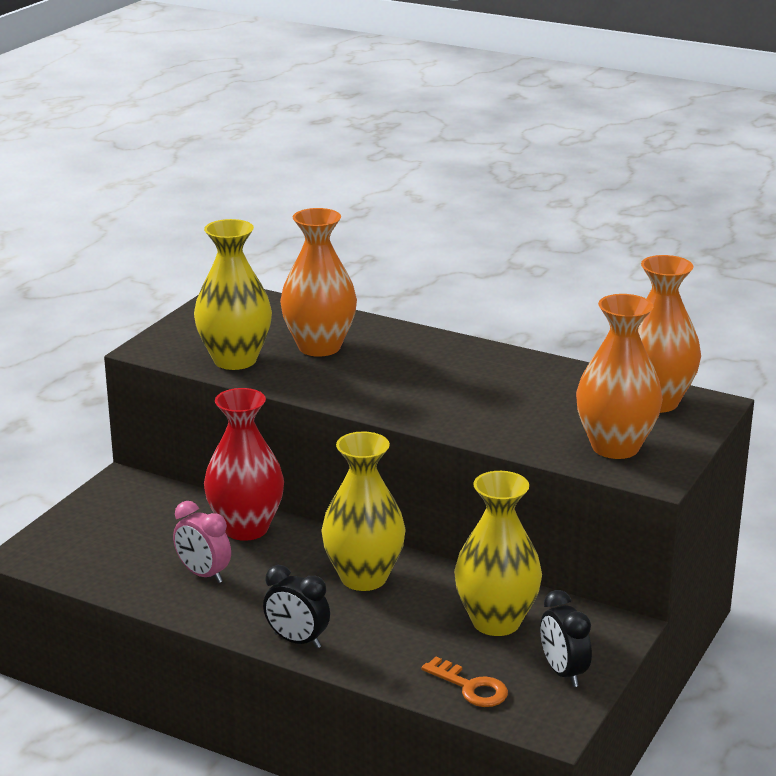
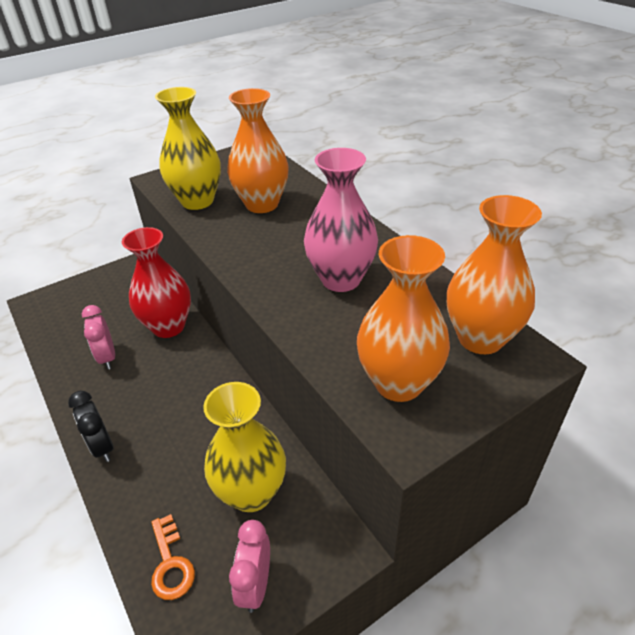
camera: 30 degrees right, 15 degrees up
yellow vase [321,431,406,591] -> none
black clock [540,590,592,687] -> pink clock [229,520,270,613]
none -> pink vase [304,148,378,292]

